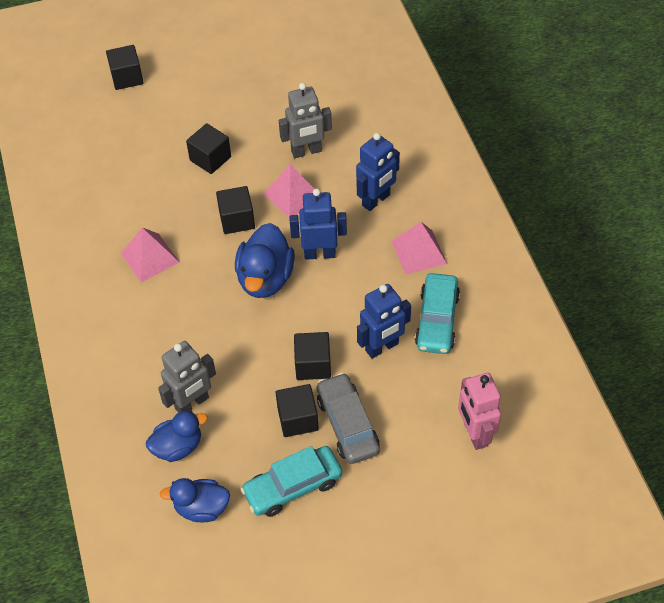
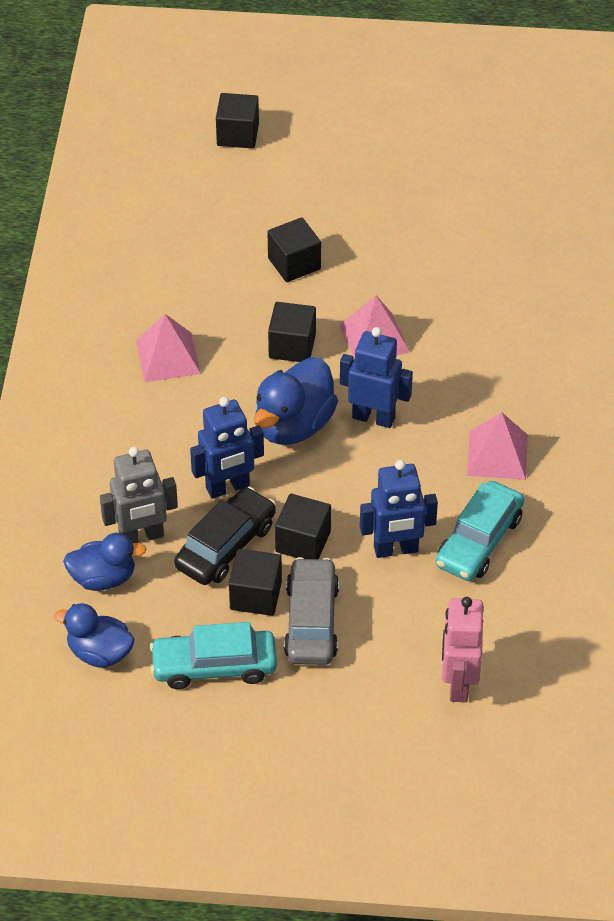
camera: 20 degrees right, 5 degrees down
grey robot [279,83,332,158] -> none
blue robot [356,133,400,211] -> blue robot moved to [190,397,264,499]
none -> black car [174,487,276,585]

